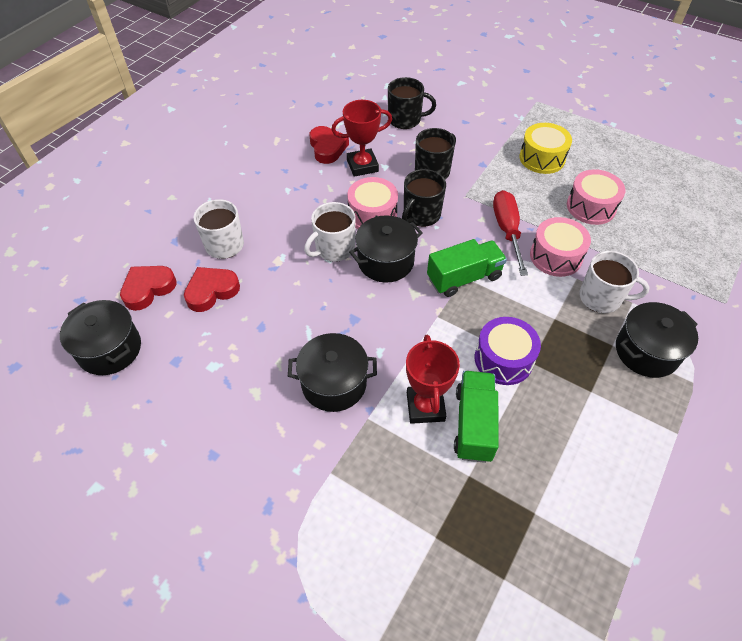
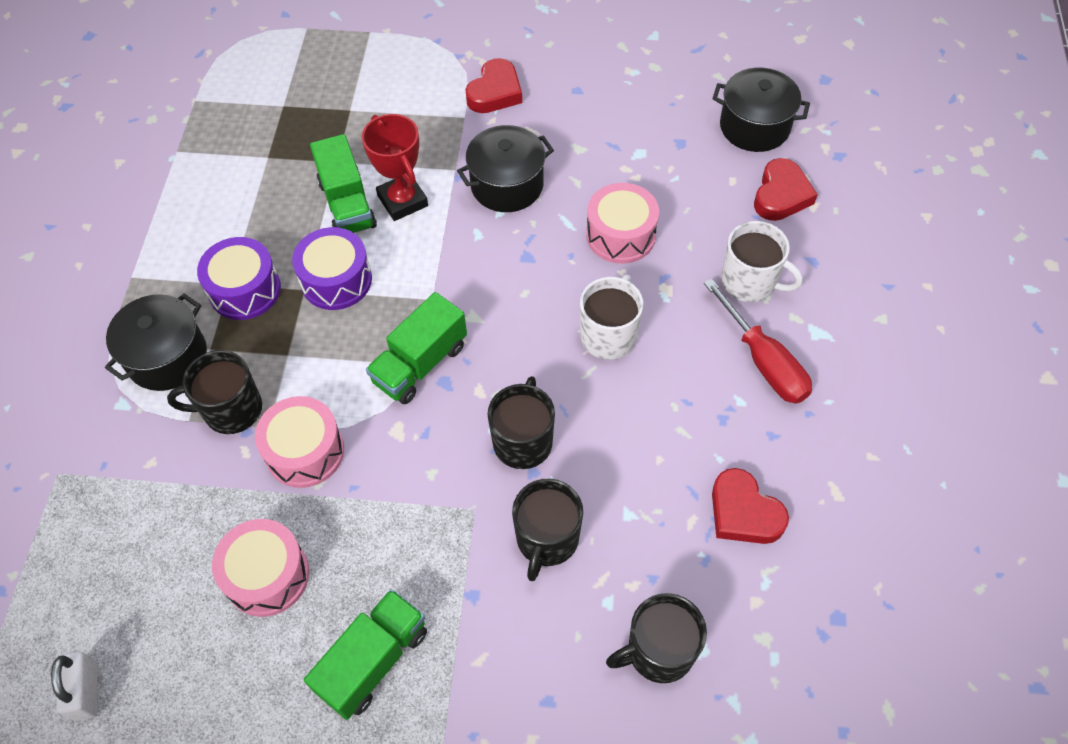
camera: 155 degrees right, 5 degrees up
red heart [184,267,240,312] -> red heart moved to [465,58,522,113]
red trophy [332,100,392,177] -> none
pink drum [347,177,398,229] -> pink drum moved to [586,183,659,264]
black pot [349,215,423,283] -> none
red screwdriver [493,190,528,276] -> red screwdriver moved to [704,279,812,404]
yellow drum [519,123,572,174] -> green truck [304,589,427,720]
white mug [579,251,650,313] -> black mug [167,350,262,434]
none -> white padlock [51,651,98,721]
none -> purple drum [197,237,281,320]

